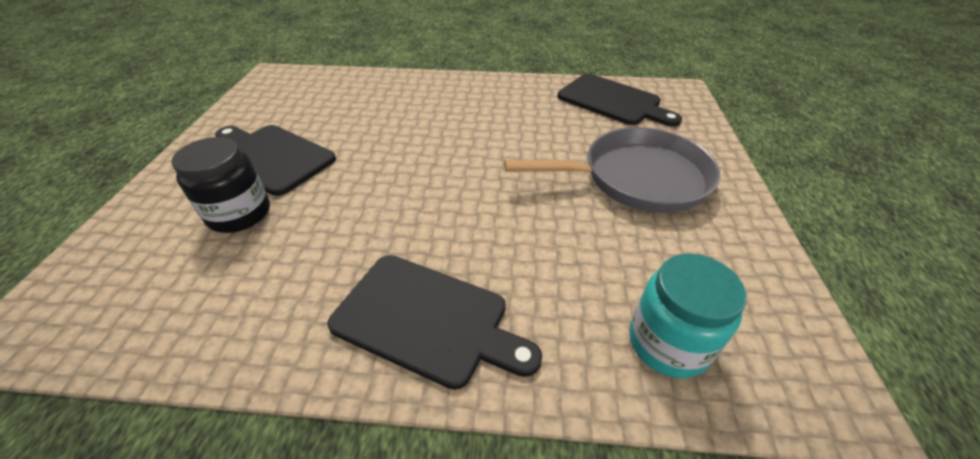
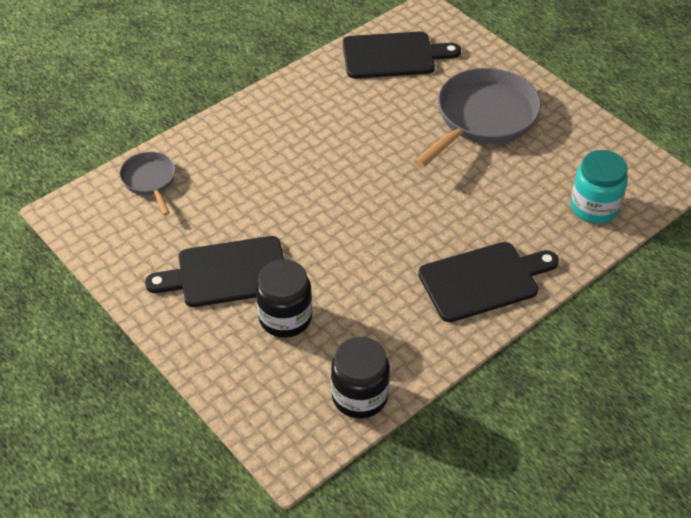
camera: 45 degrees left, 5 degrees up
none -> grey pan [119,152,176,215]
none -> black jar [331,337,390,418]

